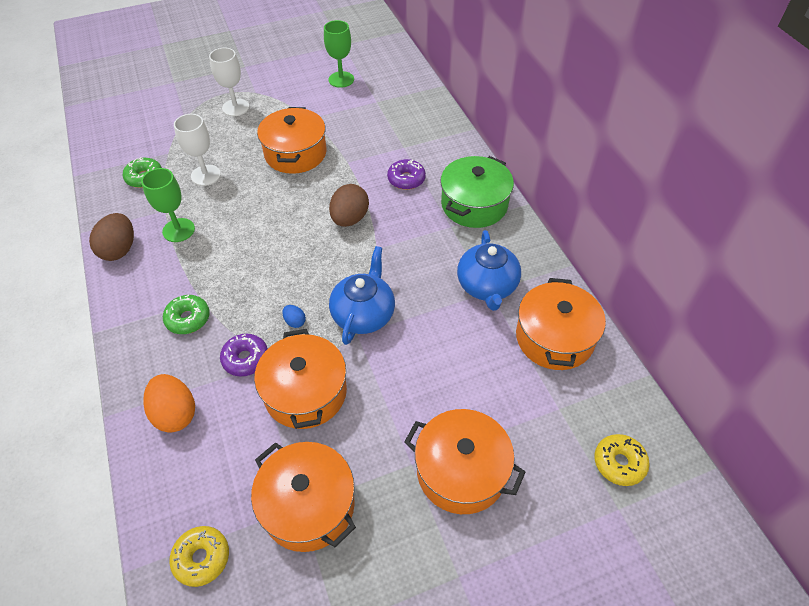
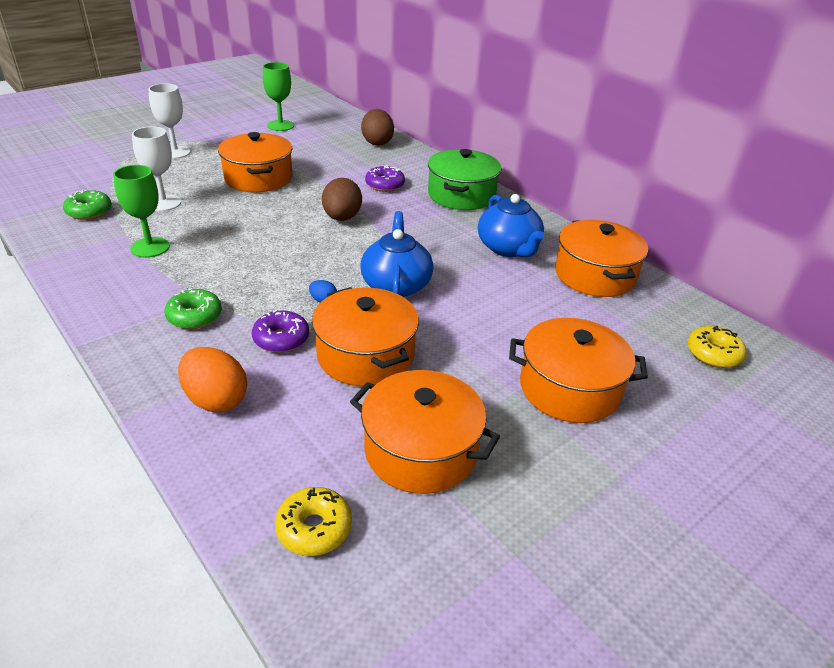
camera: 20 degrees left, 15 degrees down
brown egg [89,213,134,261] -> brown egg moved to [361,109,394,146]

